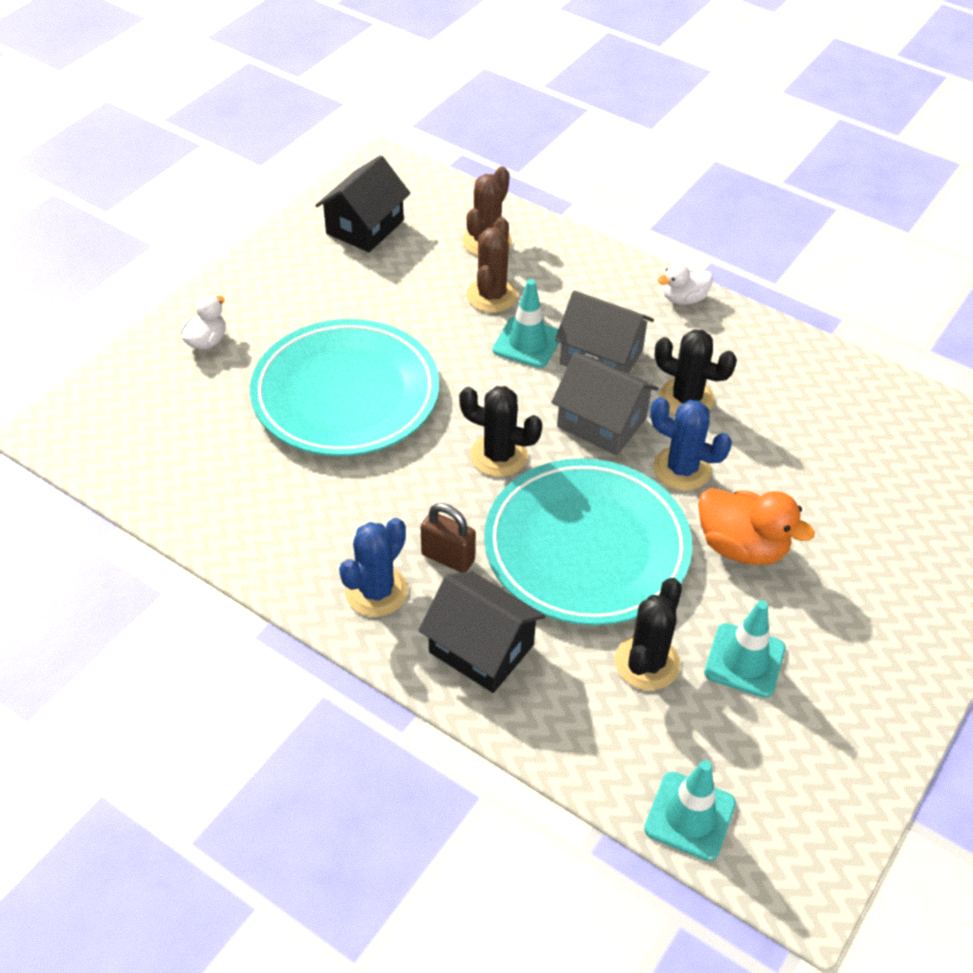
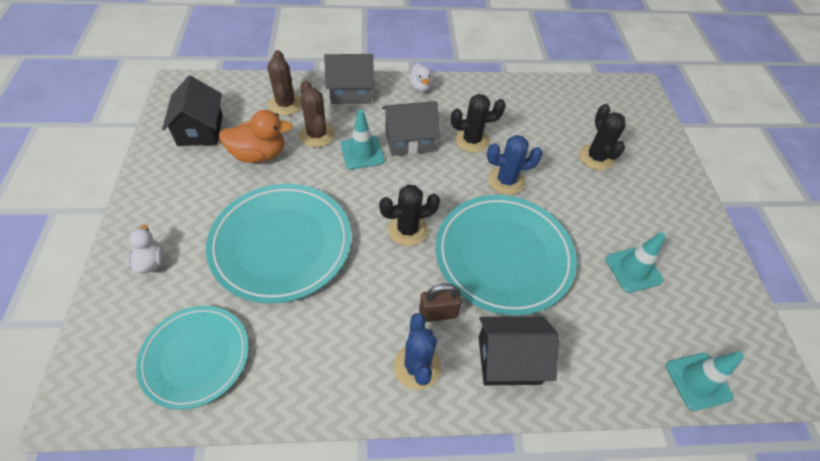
camera: 40 degrees left, 5 degrees up
grey house [551,353,659,455] -> grey house moved to [324,54,374,104]
black cactus [615,578,682,691] -> black cactus moved to [579,104,626,171]
white duck [658,263,713,305] -> white duck turned 45 degrees counterclockwise [408,63,433,92]
orange duck [698,488,815,565] -> orange duck moved to [219,110,293,163]
none -> turquoise plate [136,306,249,410]

